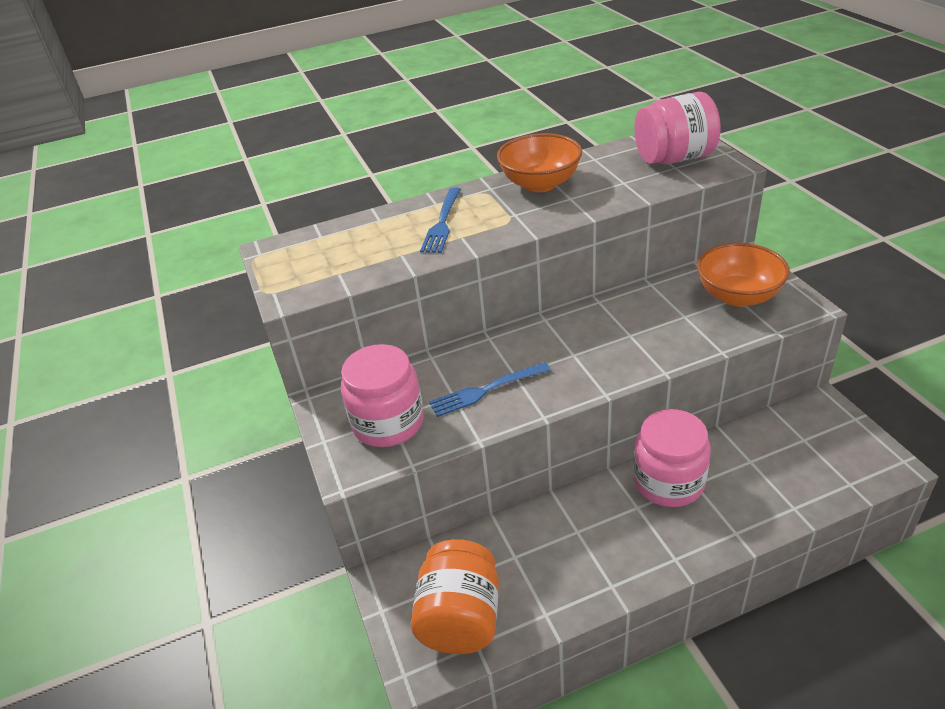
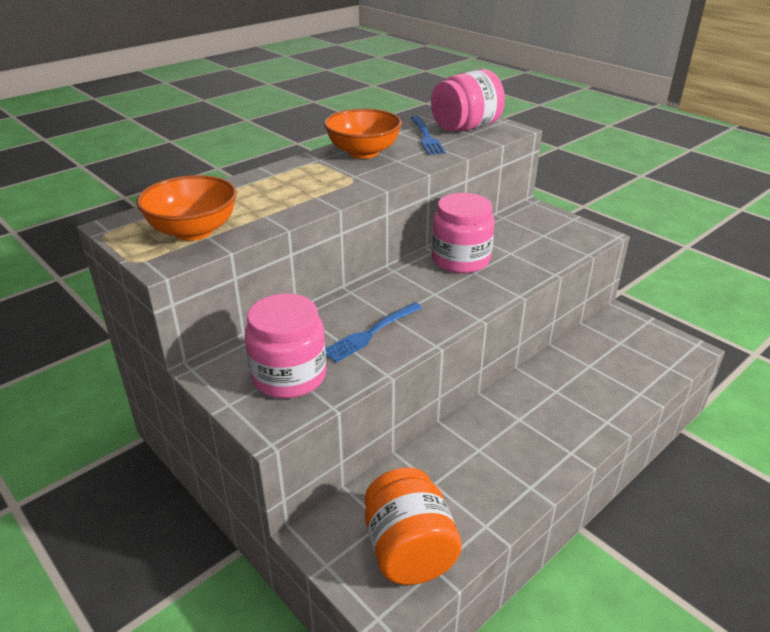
camera: 25 degrees left, 5 degrees down
blue fork [420,187,461,253] -> blue fork moved to [411,116,446,155]
pink jar [633,409,711,507] -> pink jar moved to [432,193,495,273]
orange bowl [697,243,790,307] -> orange bowl moved to [136,175,237,241]

